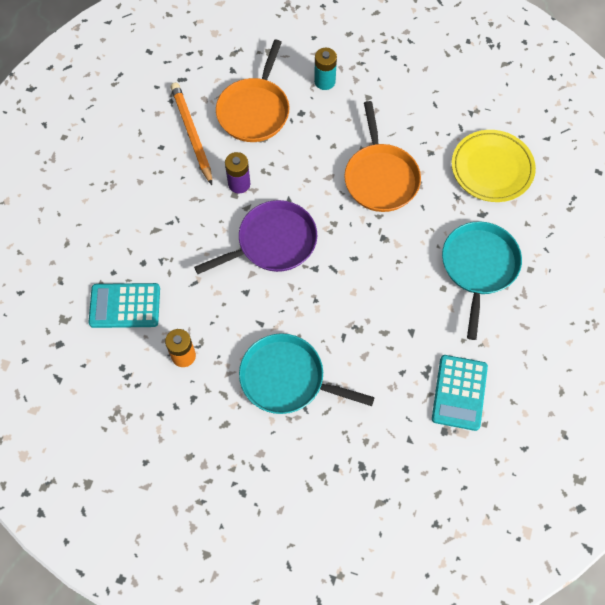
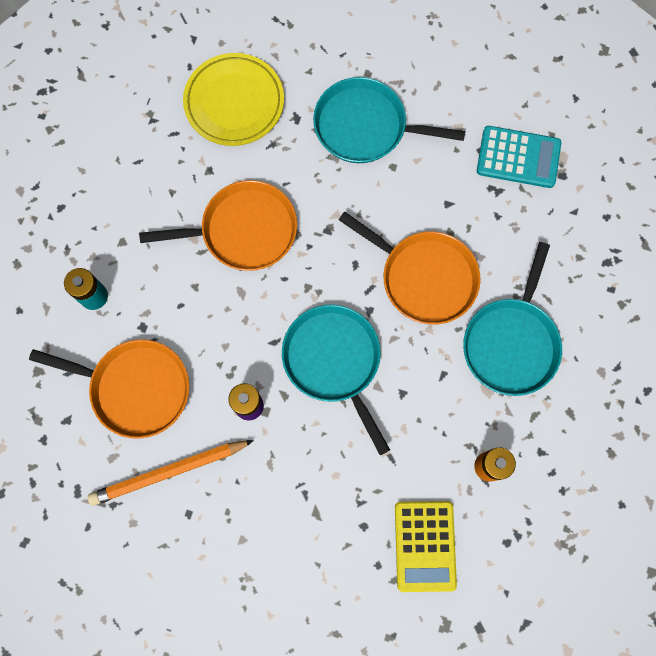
camera: 90 degrees left, 10 degrees up
turquoise calculator [88,283,160,328] -> yellow calculator [395,501,457,592]
purple pan [194,200,317,274] -> turquoise pan [282,305,390,455]
none -> orange pan [339,211,481,325]

